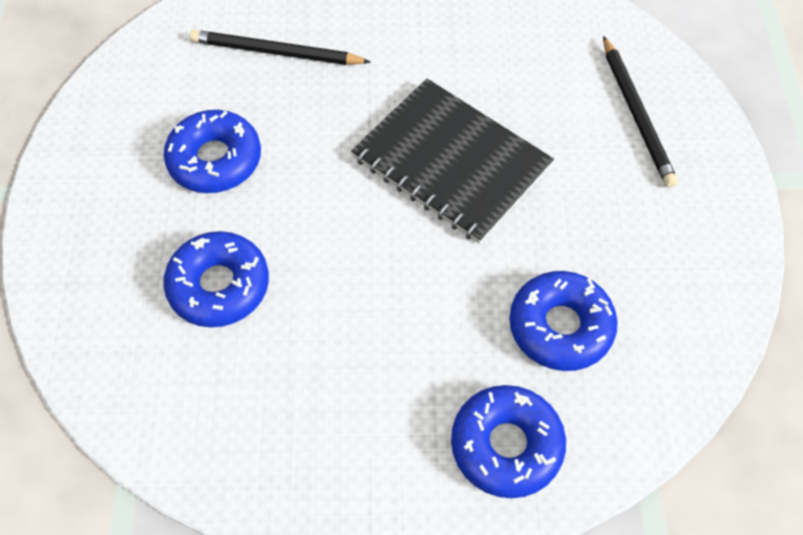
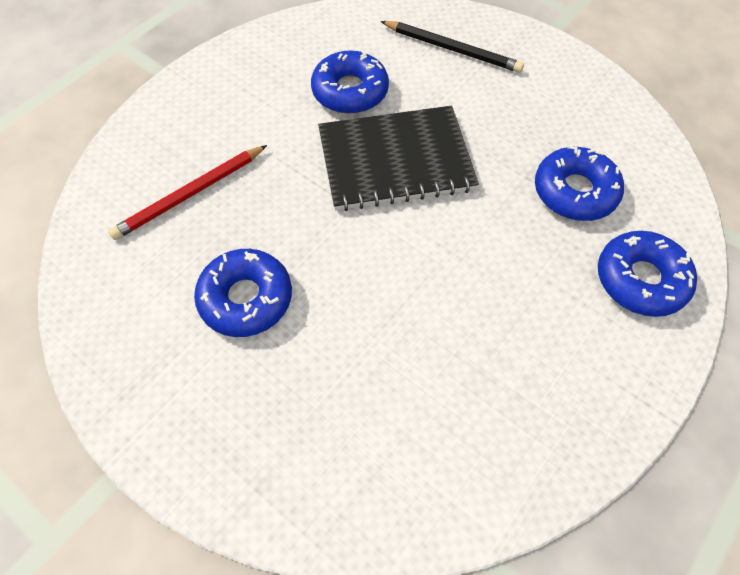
camera: 50 degrees left, 0 degrees up
blue donut [163,231,269,327] -> blue donut moved to [311,50,389,114]
black pencil [190,30,371,65] -> red pencil [108,145,267,240]

